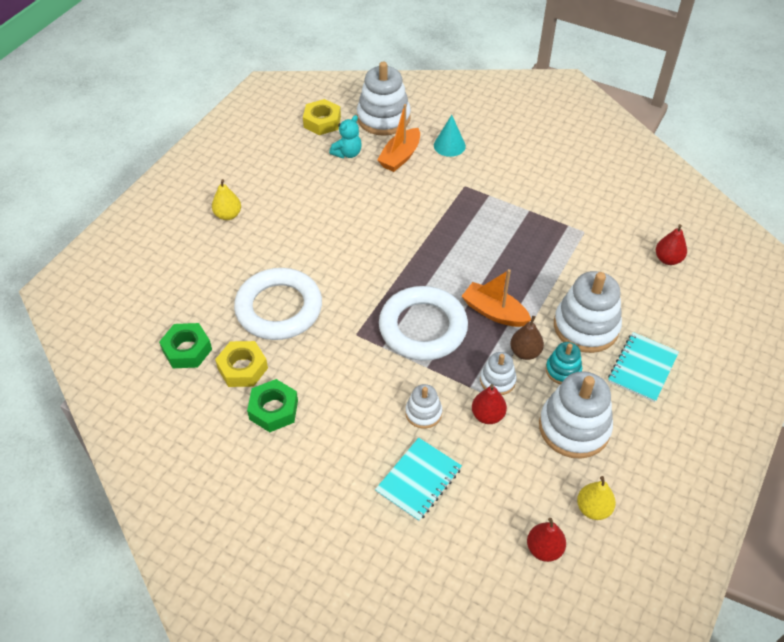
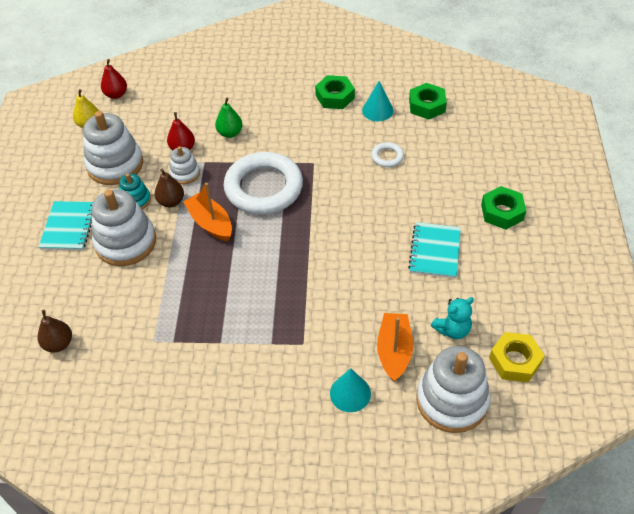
camera: 155 degrees right, 0 degrees up
yellow pear [212,179,241,220] -> green nut [481,186,526,230]
yellow nut [215,341,268,387] -> turquoise cone [362,81,393,121]
white ring [234,268,322,340] -> white ring [371,142,404,167], size x0.42
turquoise teddy bear [329,115,362,158] -> turquoise teddy bear turned 135 degrees counterclockwise [431,297,474,339]
turquoise notebook [375,438,462,521] -> turquoise notebook moved to [408,222,461,278]
white stacking toy [405,384,442,429] -> green pear [215,98,243,138]
orange boat [462,269,531,327] -> orange boat turned 135 degrees counterclockwise [183,183,232,241]
red pear [656,224,687,265] -> brown pear [38,310,72,352]

